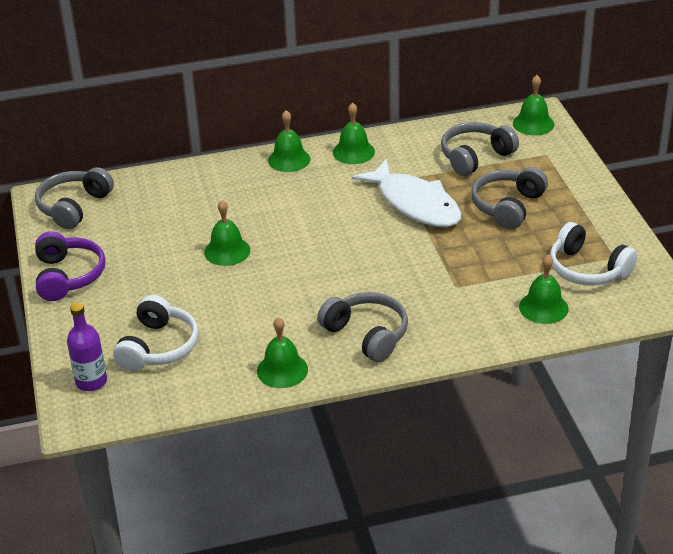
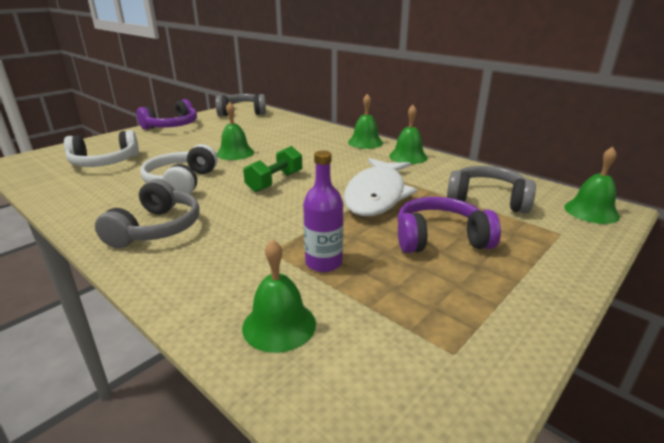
camera: 55 degrees right, 10 degrees down
purple bottle [67,303,107,391] -> purple bottle moved to [303,150,343,272]
green bell [257,317,308,388] -> none
grey headphones [471,167,548,229] -> purple headphones [398,197,501,253]
white headphones [550,222,637,285] -> white headphones moved to [140,144,218,194]
none -> green dumbbell [243,146,302,192]

